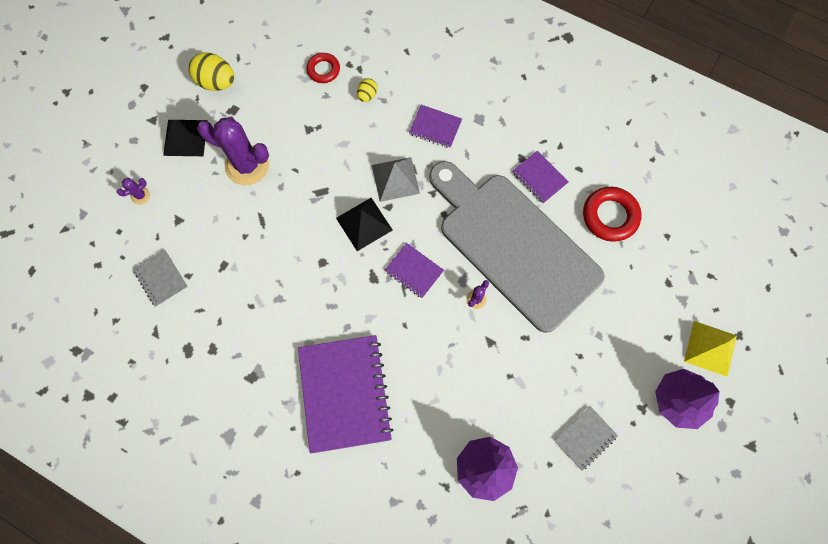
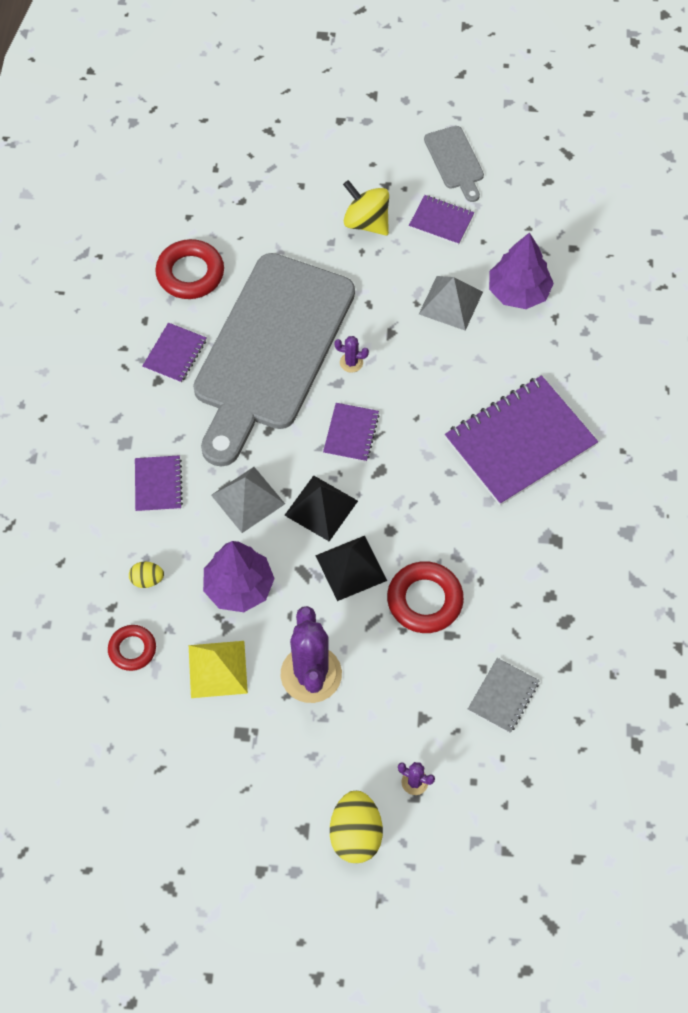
camera: 115 degrees left, 10 degrees down
black pyramid [163,120,208,156] -> black pyramid moved to [315,536,387,601]
yellow egg [188,52,234,91] -> yellow egg moved to [330,791,383,863]
grey notebook [554,406,618,471] -> purple notebook [409,195,474,245]
purple tree [655,369,720,429] -> purple tree moved to [203,541,275,612]
yellow pyramid [684,321,737,377] -> yellow pyramid moved to [189,641,248,698]
none -> yellow spinning top [343,180,389,235]
none -> red ring [387,561,464,633]
none -> grey pyramid [419,276,483,331]
none -> grey cutting board [424,126,484,202]

